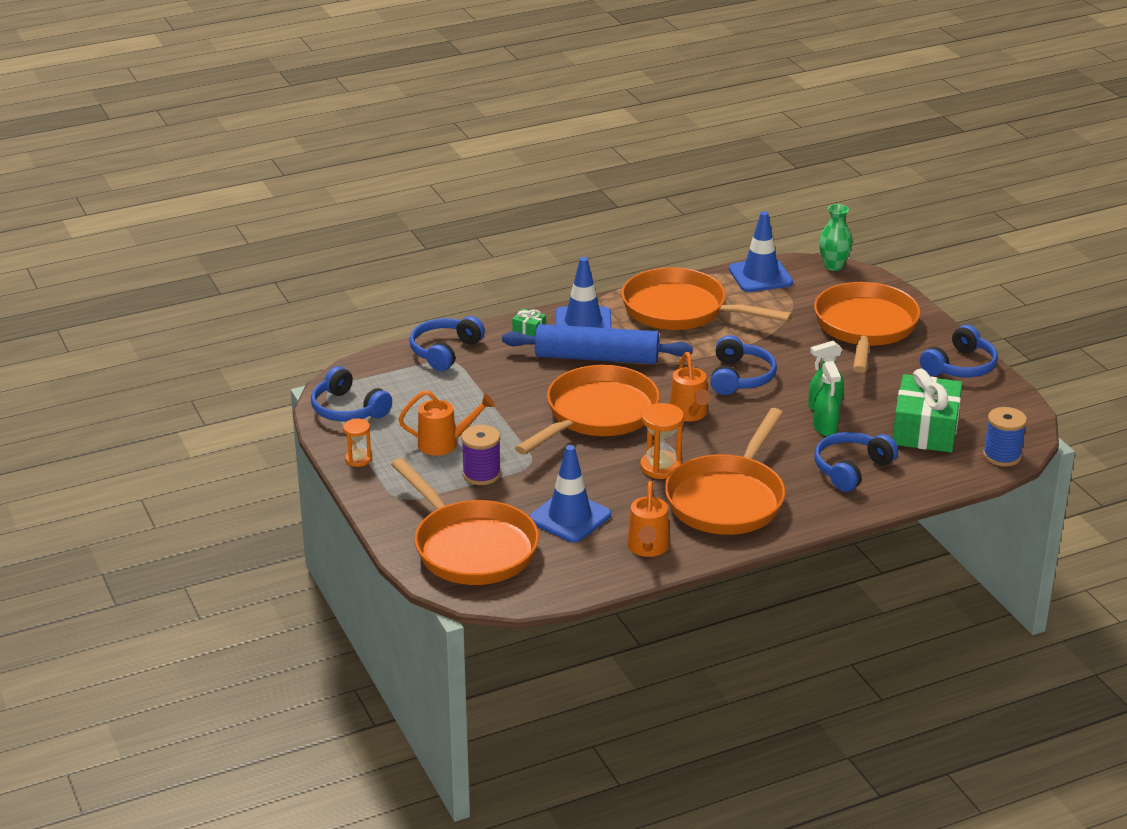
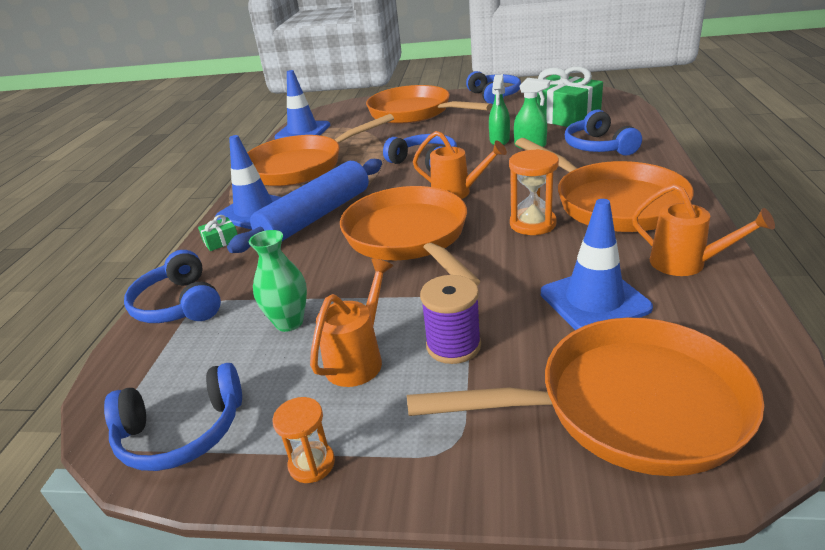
camera: 55 degrees left, 0 degrees up
green vase [819,204,853,271] -> green vase moved to [249,230,307,332]
blue spool [983,407,1027,467] -> none

